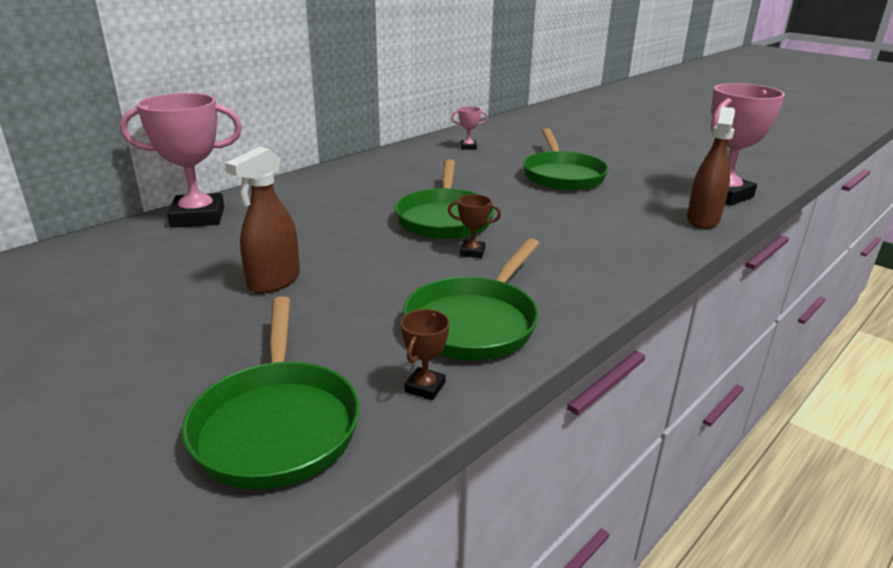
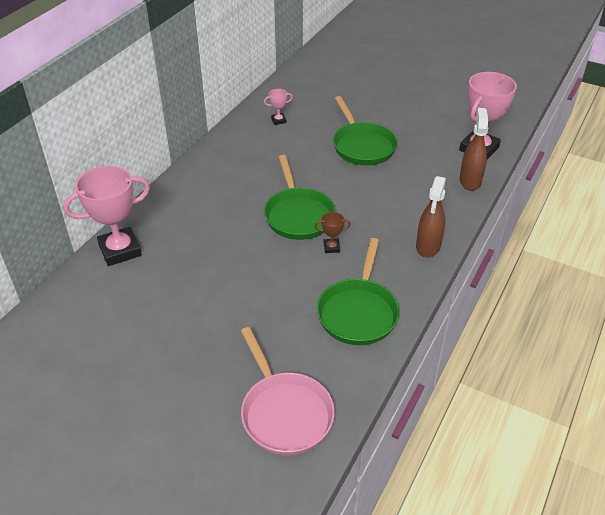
camera: 15 degrees left, 15 degrees up
green pan [182,296,360,489] -> pink pan [241,327,335,455]
brown spray bottle [225,147,300,294] -> brown spray bottle moved to [416,176,446,258]
brown trophy [401,309,450,400] -> none

